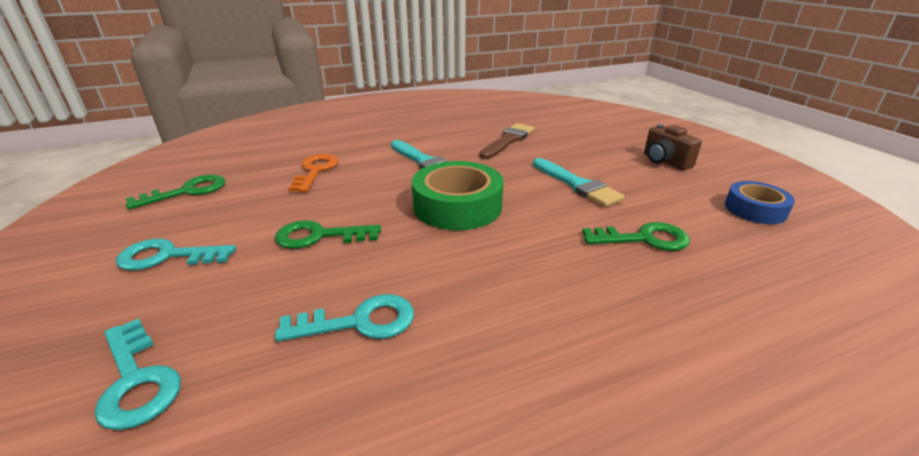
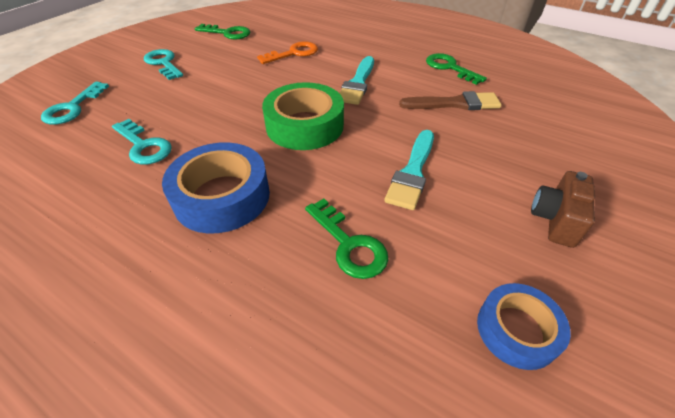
camera: 55 degrees right, 15 degrees up
green key [275,220,381,249] -> green key moved to [426,53,487,85]
none -> blue tape [162,142,270,234]

